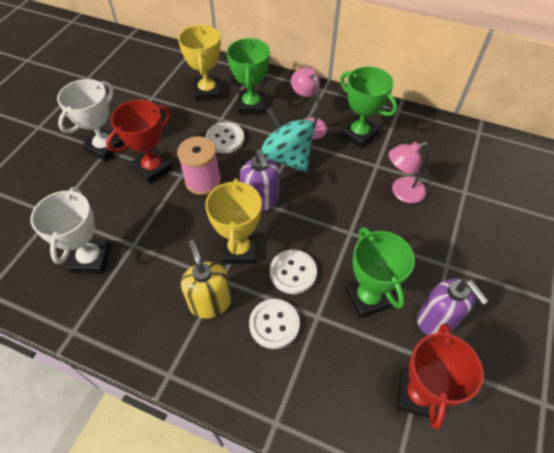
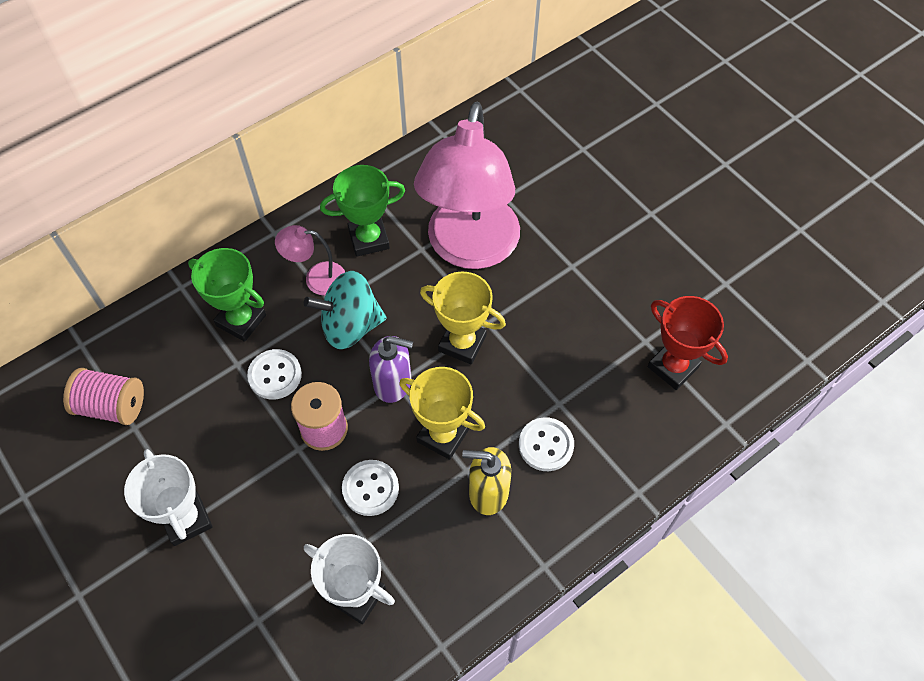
camera: 60 degrees left, 5 degrees up
red trophy [106,100,173,184] -> none
yellow trophy [178,25,221,101] -> yellow trophy moved to [420,272,506,365]
white button [270,250,317,294] -> white button moved to [342,460,399,516]
green trophy [345,227,415,318] -> none
pink lamp [389,142,430,203] -> pink lamp [414,102,520,269], size x2.35
purple soap dispenser [417,279,488,335] -> none
none -> pink spool [63,368,144,425]

